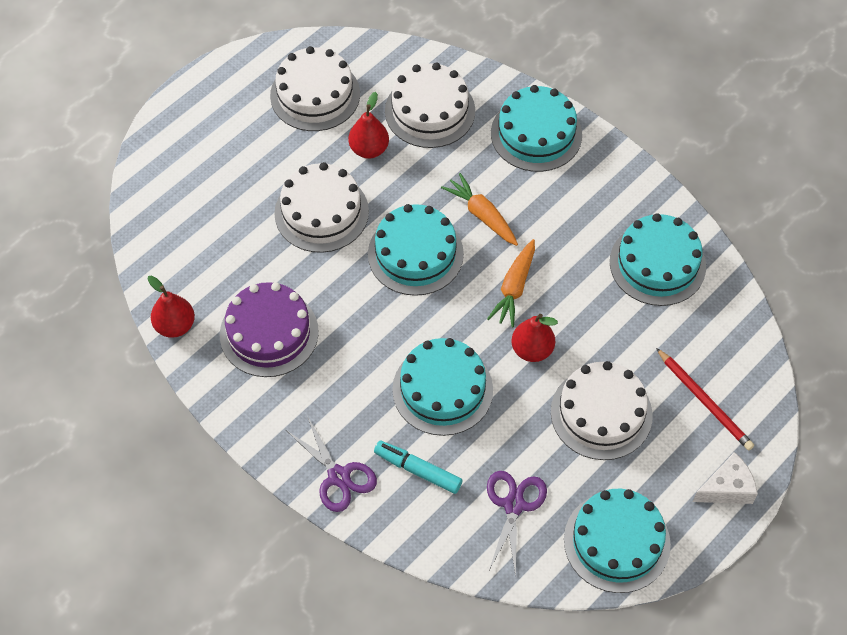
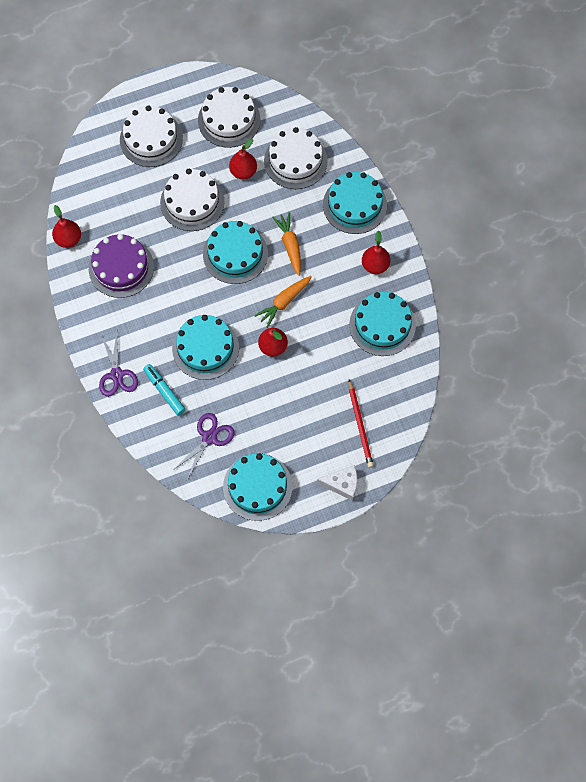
camera: 25 degrees right, 10 degrees up
white cake [551,361,653,460] -> white cake moved to [120,105,183,167]
none -> red pear [362,231,390,274]

